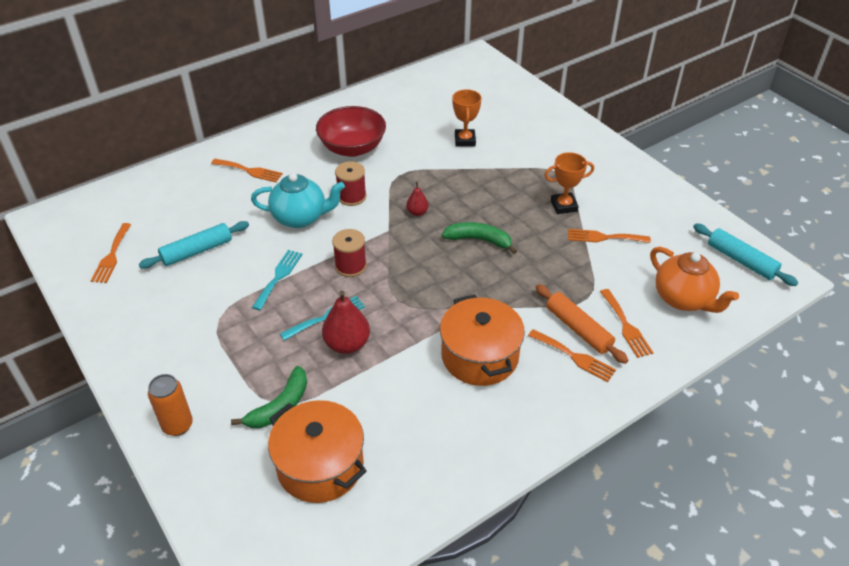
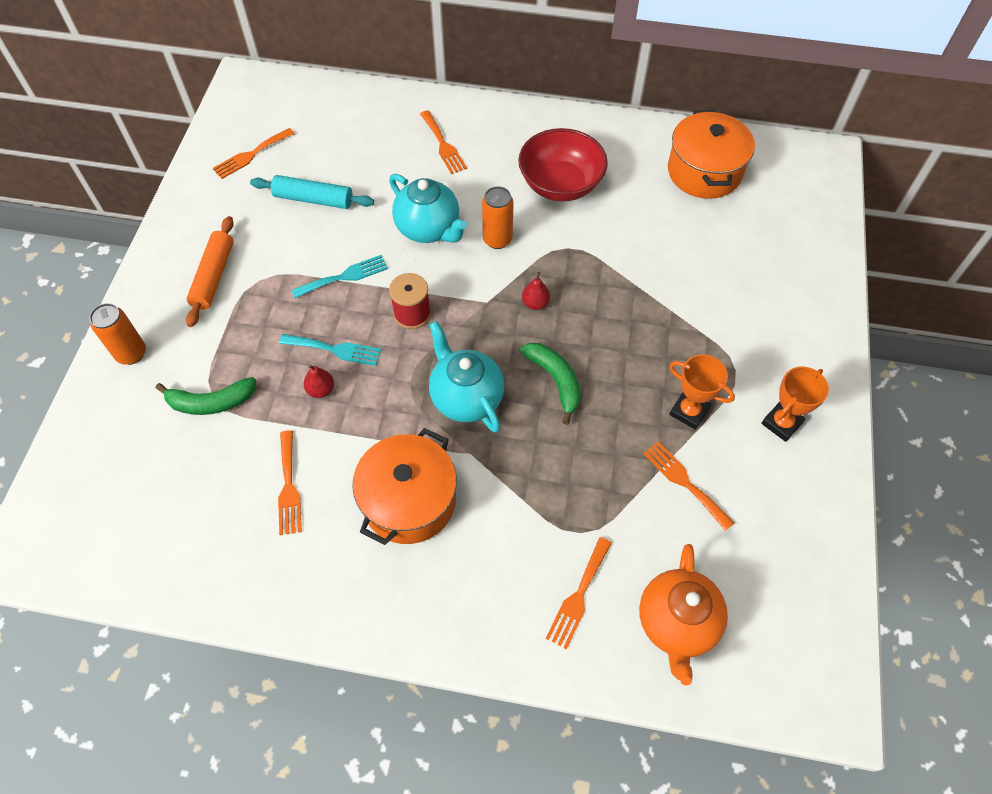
camera: 45 degrees right, 15 degrees up
orange pot [268,400,367,503] -> orange pot moved to [668,110,755,199]
red pear [322,290,370,354] -> red pear [304,365,334,398], size x0.55
red spool [335,161,366,206] -> orange can [482,186,514,249]
orange trophy [452,89,482,147] -> orange trophy moved to [761,367,829,442]
orange fork [528,329,616,382] -> orange fork moved to [278,430,302,535]
orange rolling pin [536,284,628,364] -> orange rolling pin moved to [186,216,234,327]
turquoise rolling pin [693,223,798,286] -> none
none -> turquoise teapot [429,321,504,433]

